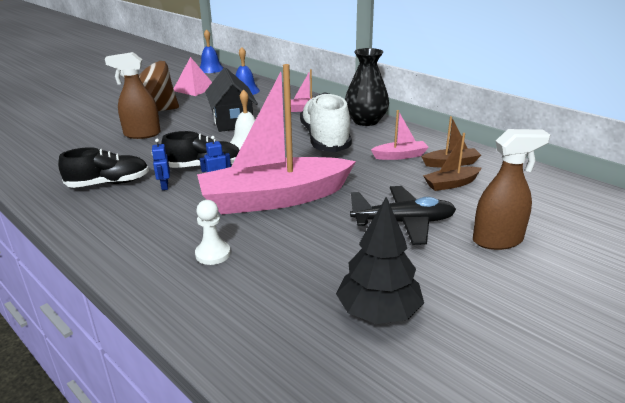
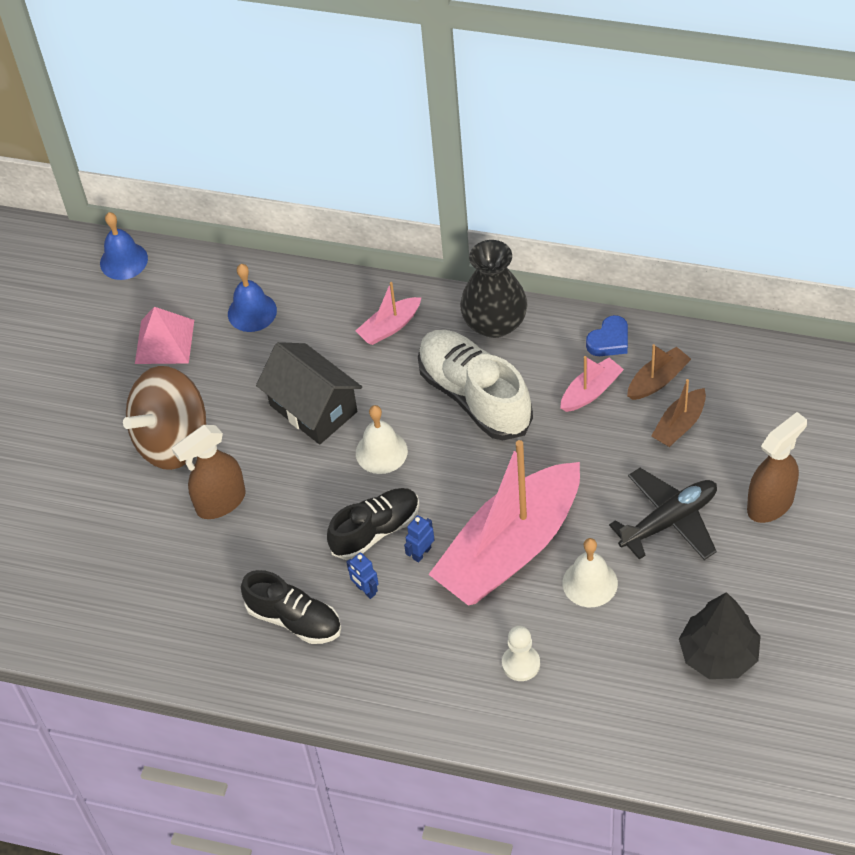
camera: 25 degrees left, 25 degrees up
black shoe [58,147,149,188] -> black shoe turned 75 degrees clockwise [241,570,341,644]
none -> white bell [562,538,618,607]
none -> blue heart [586,315,628,356]

